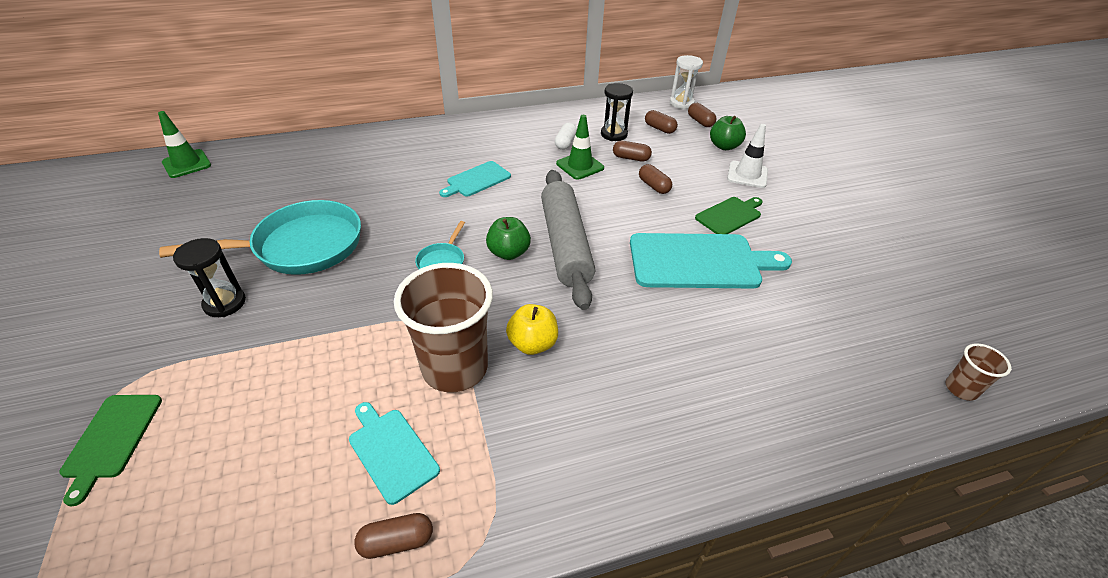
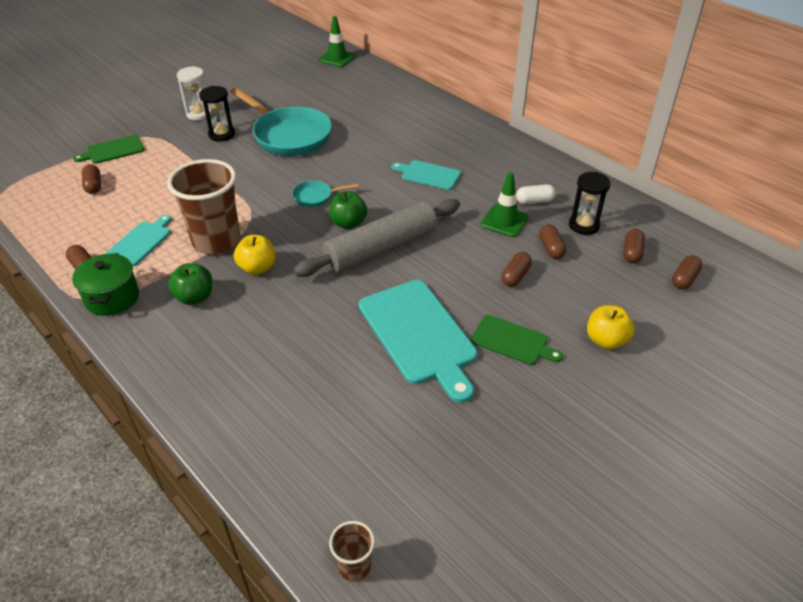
camera: 65 degrees right, 0 degrees up
white hourglass [670,55,703,109] -> white hourglass moved to [177,66,212,120]
green apple [710,116,746,150] -> green apple moved to [168,263,212,305]
white traffic cone [727,124,768,188] -> yellow apple [587,305,634,349]
none -> green pot [72,253,139,316]
none -> brown capsule [82,164,101,194]

